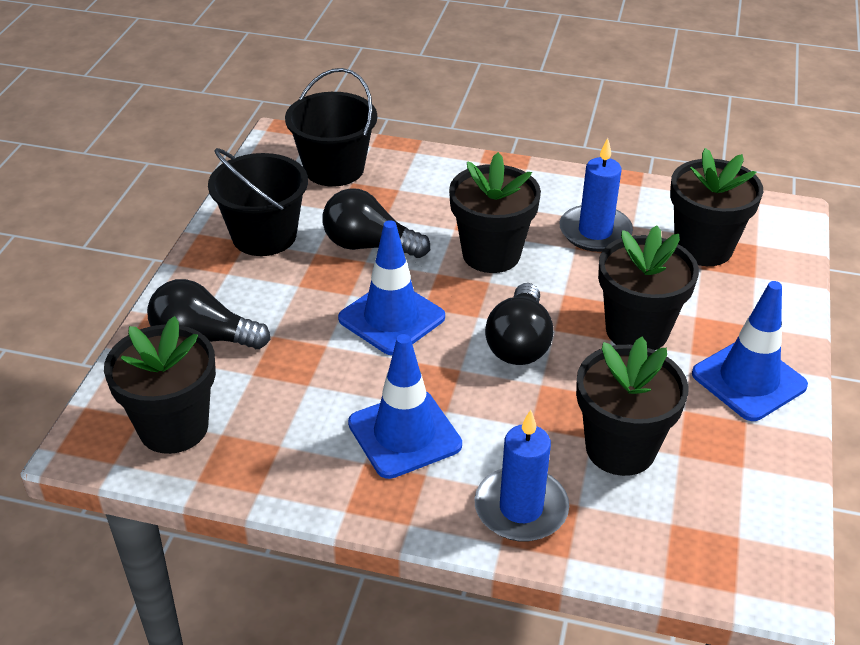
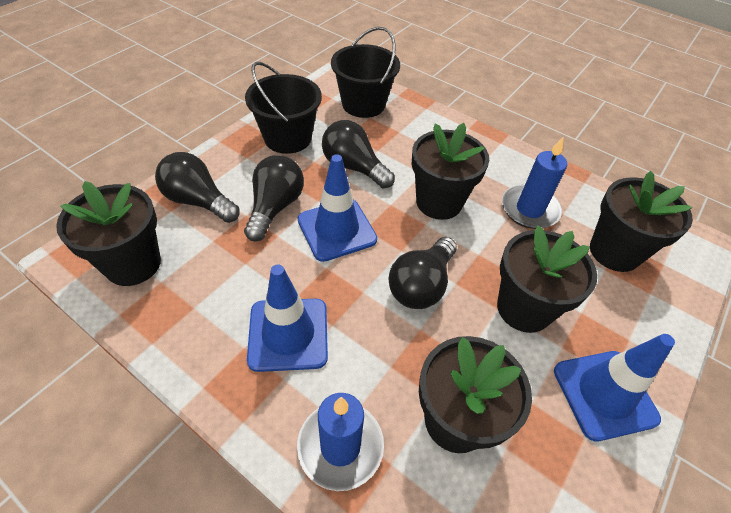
camera: 20 degrees right, 10 degrees up
none -> black light bulb [244,155,304,241]

